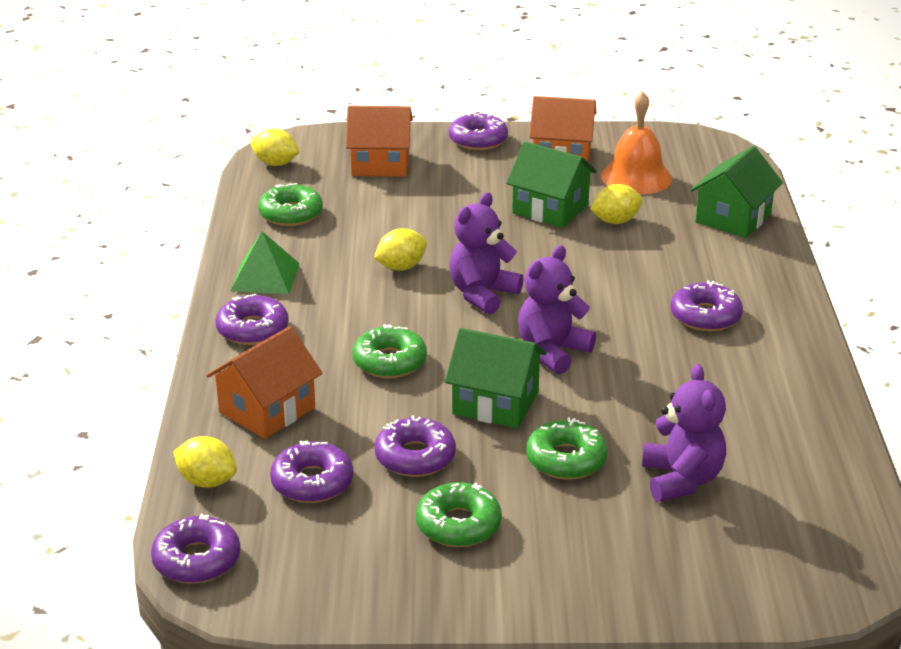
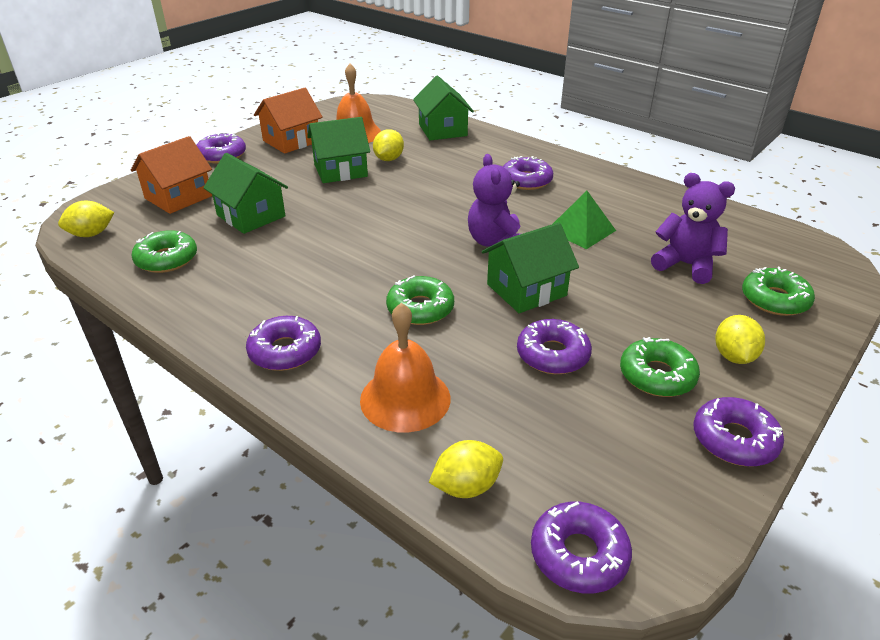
camera: 50 degrees left, 5 degrees up
orange house [206,326,322,439] -> orange bell [360,303,450,433]
green pyramid [230,231,300,294] -> green pyramid moved to [553,191,616,249]
purple donut [270,440,353,503] -> purple donut moved to [693,397,784,466]
yellow lemon [374,228,427,271] -> yellow lemon moved to [715,315,765,364]
purple teddy bear [449,192,524,315] -> none
green donut [526,417,608,480] -> green donut moved to [742,267,815,316]
none -> green house [203,153,288,234]

